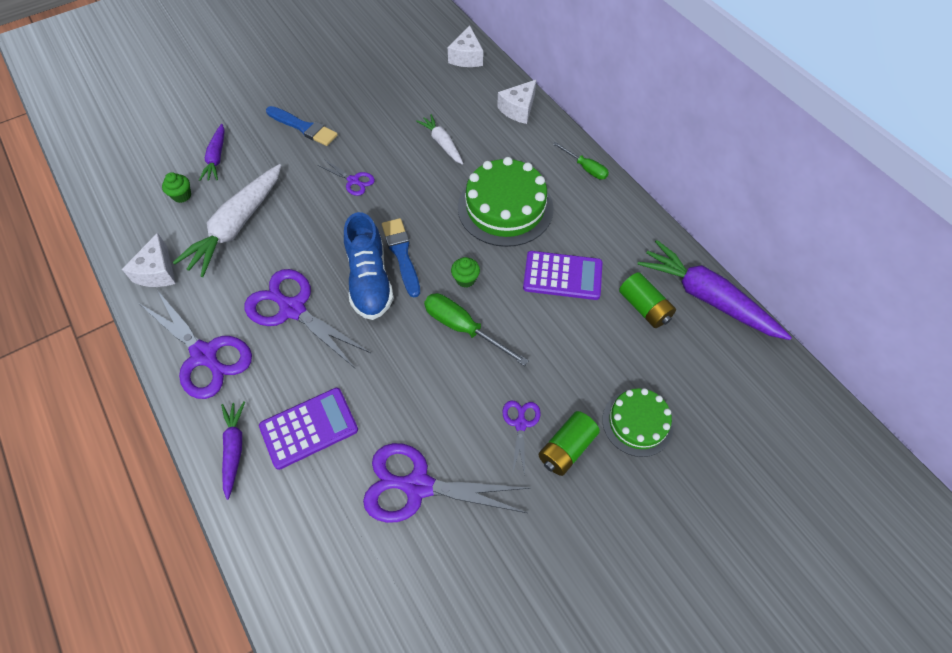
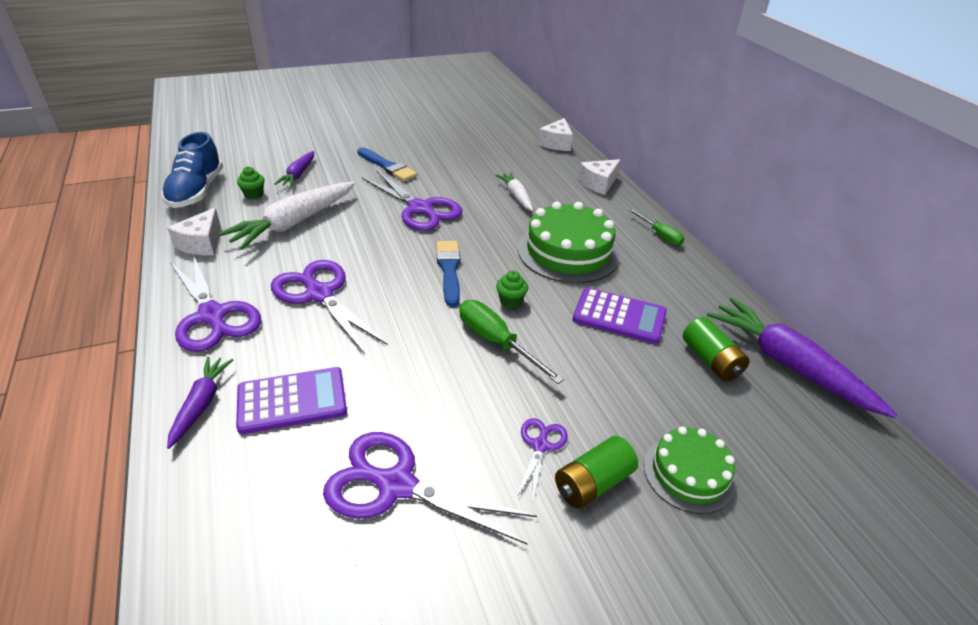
camera: 10 degrees right, 20 degrees down
purple scissors [319,159,375,196] -> purple scissors [362,171,462,231], size x1.99
blue shoe [344,212,394,320] -> blue shoe moved to [161,132,223,208]

